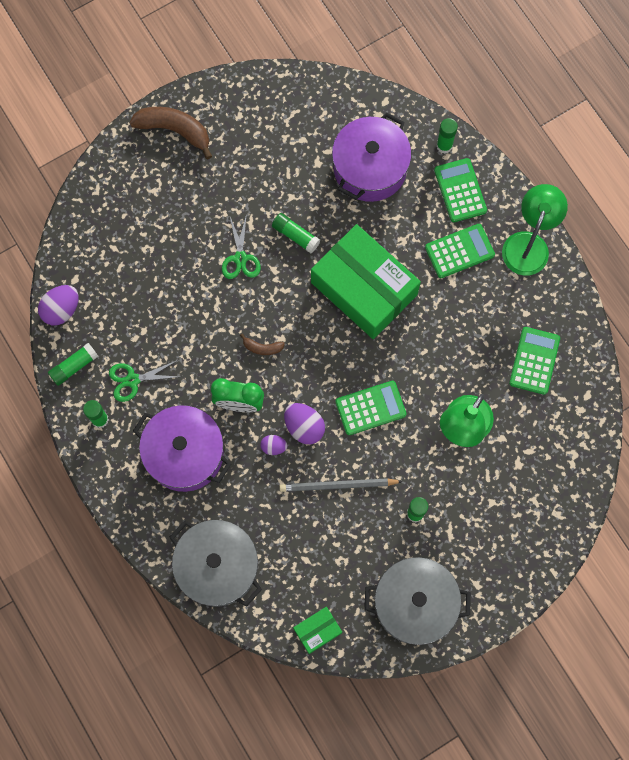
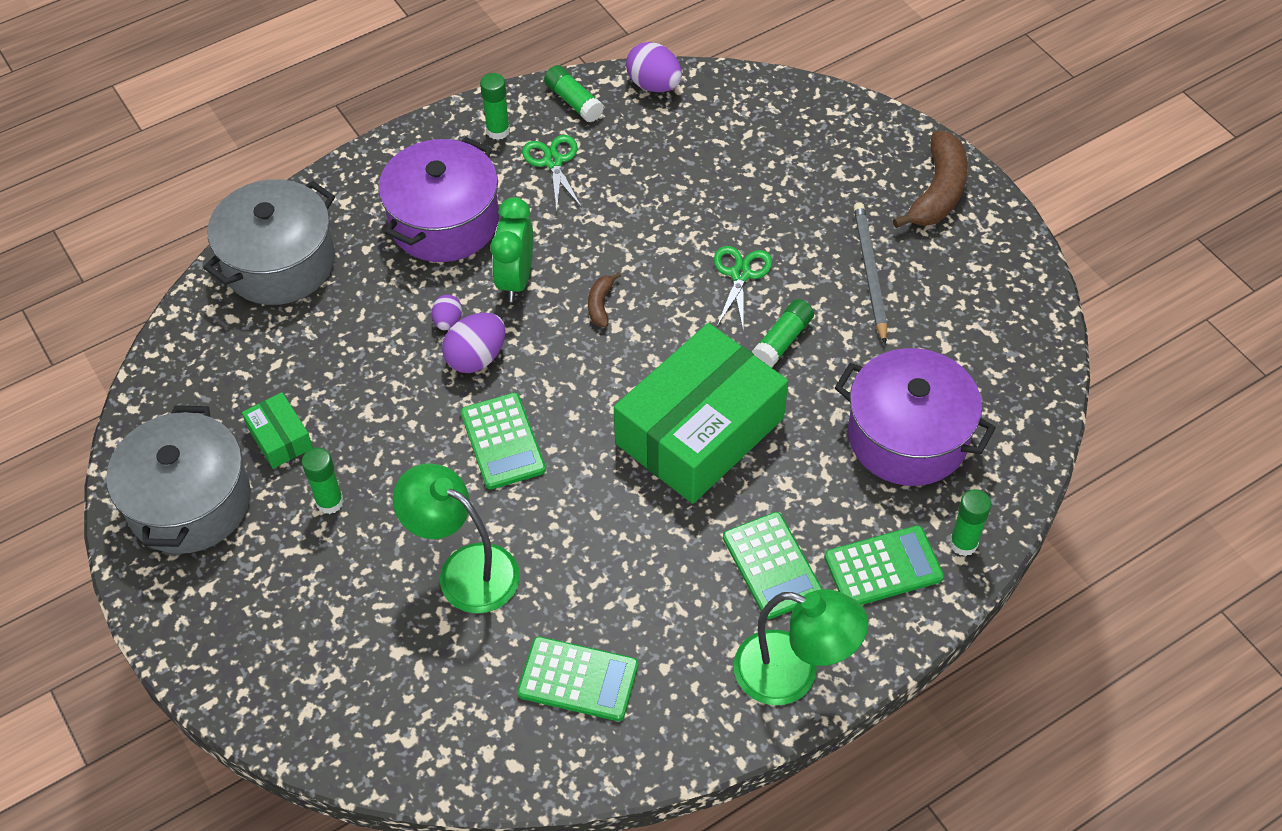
camera: 90 degrees right, 20 degrees down
green scissors [222,214,261,279] -> green scissors turned 105 degrees clockwise [714,246,772,332]
grey pencil [279,478,403,492] -> grey pencil moved to [854,202,887,344]
green box [293,607,342,654] -> green box moved to [242,392,313,469]

